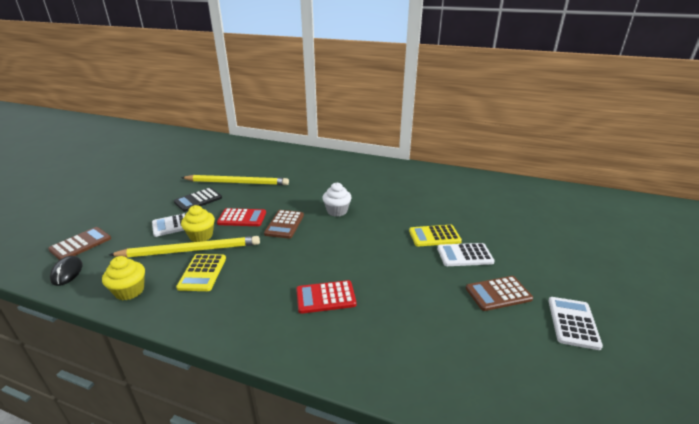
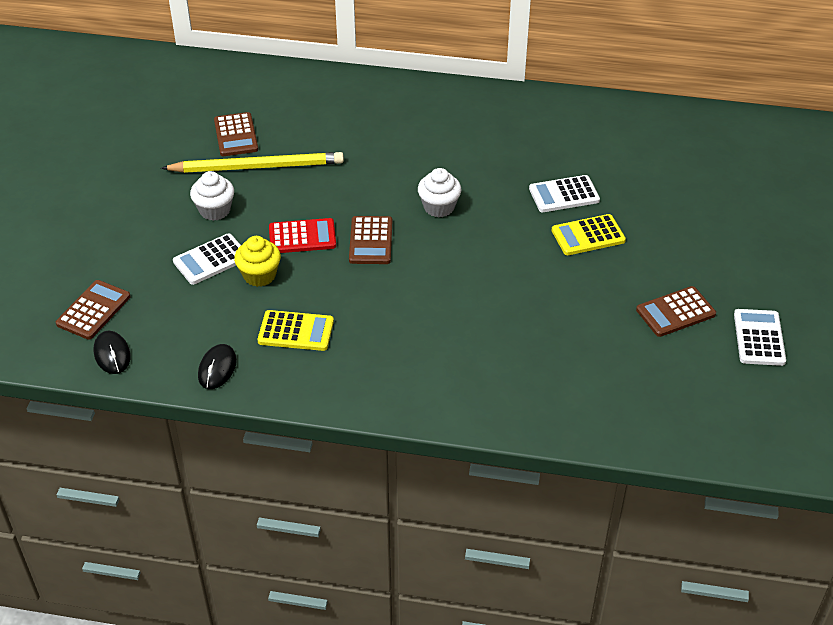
camera: 10 degrees left, 15 degrees up
yellow cupcake [102,256,145,300] -> black mouse [198,344,237,389]
yellow pencil [109,236,260,258] -> none
black calculator [174,188,222,212] -> white cupcake [190,171,234,221]
yellow calculator [176,254,226,291] -> yellow calculator turned 75 degrees counterclockwise [258,310,334,351]
red calculator [296,280,356,314] -> none
white calculator [437,243,495,266] -> white calculator moved to [529,175,600,212]
none -> brown calculator [214,112,258,156]

